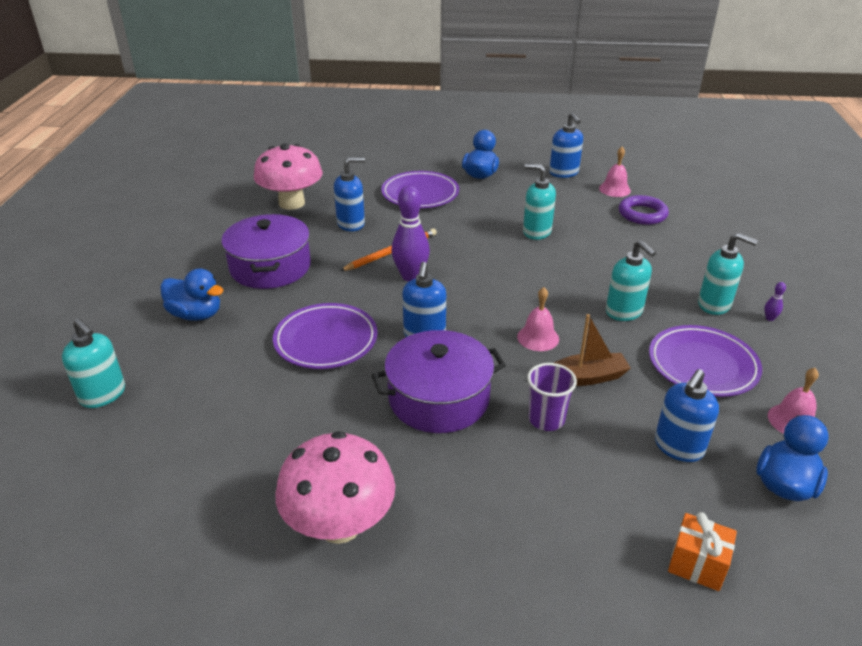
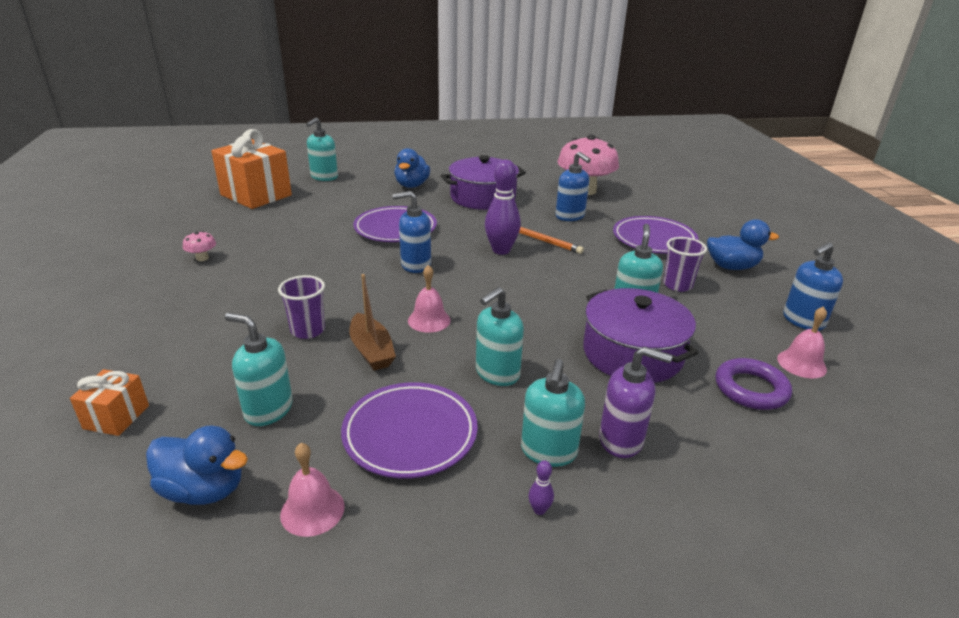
camera: 75 degrees right, 5 degrees down
pink mushroom [276,431,395,544] -> pink mushroom [183,231,216,261], size x0.40
purple pot [372,330,506,433] -> purple pot moved to [583,288,698,383]
blue soap dispenser [655,369,719,462] -> turquoise soap dispenser [225,313,293,426]
none -> orange gift [211,129,292,209]
none -> purple soap dispenser [599,347,672,458]
none -> purple cup [663,237,707,292]

